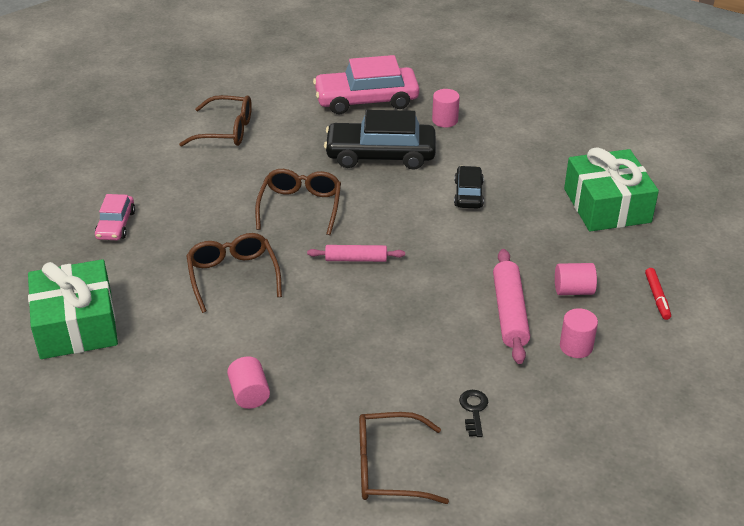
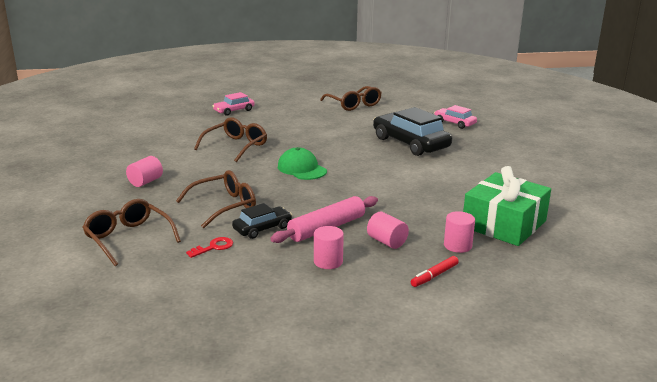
camera: 50 degrees right, 15 degrees down
green gift [28,259,118,359] -> none
brown glasses [255,169,341,235] -> brown glasses moved to [176,170,256,228]
pink rolling pin [307,245,405,262] -> green cap [278,147,327,180]
pink car [313,55,419,114] -> pink car [434,105,477,129], size x0.54
pink cylinder [432,89,460,127] -> pink cylinder moved to [444,211,475,253]
black car [454,166,484,209] -> black car moved to [232,203,292,239]
black key [459,390,488,437] -> red key [186,237,233,258]

